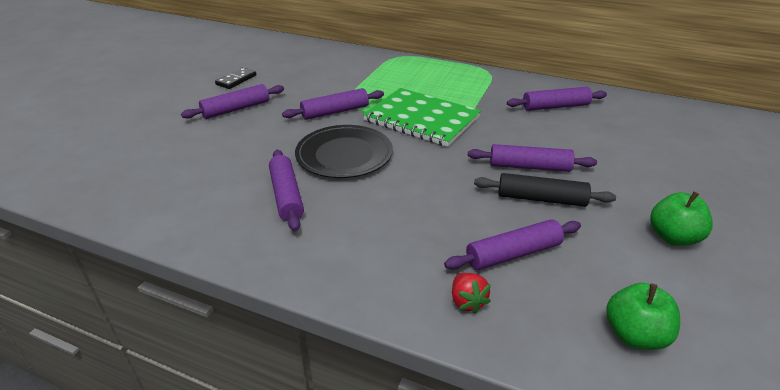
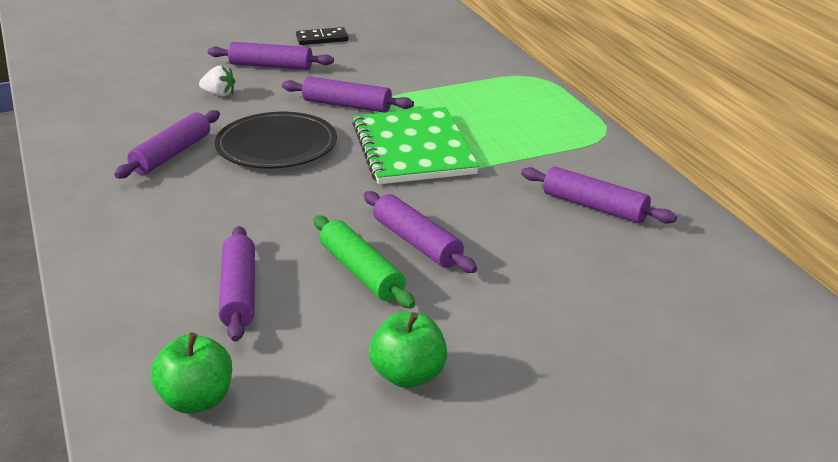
camera: 45 degrees right, 5 degrees down
purple rolling pin [444,219,581,270] -> purple rolling pin turned 60 degrees clockwise [219,226,255,342]
red strawberry [452,273,491,314] -> none
black rolling pin [474,173,616,207] -> green rolling pin [314,215,415,308]
none -> white strawberry [199,65,235,97]

